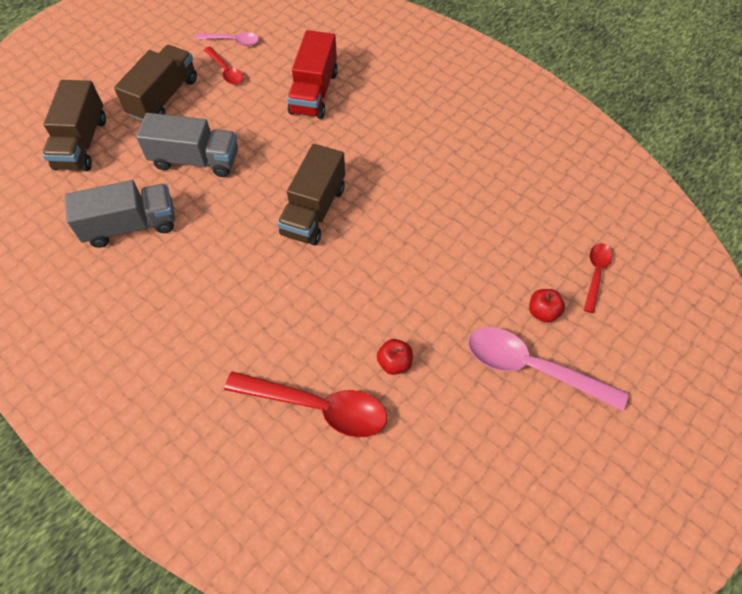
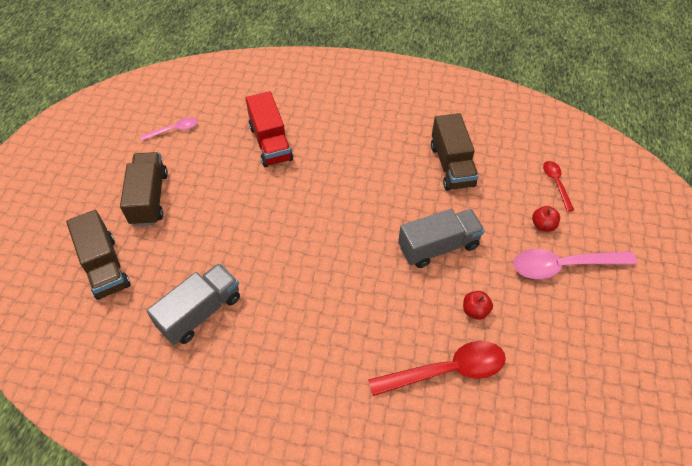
camera: 30 degrees left, 5 degrees down
grey truck [136,113,238,177] -> grey truck moved to [398,209,485,268]
red spoon [204,47,244,85] -> none
brown truck [277,144,345,245] -> brown truck moved to [431,113,479,191]

